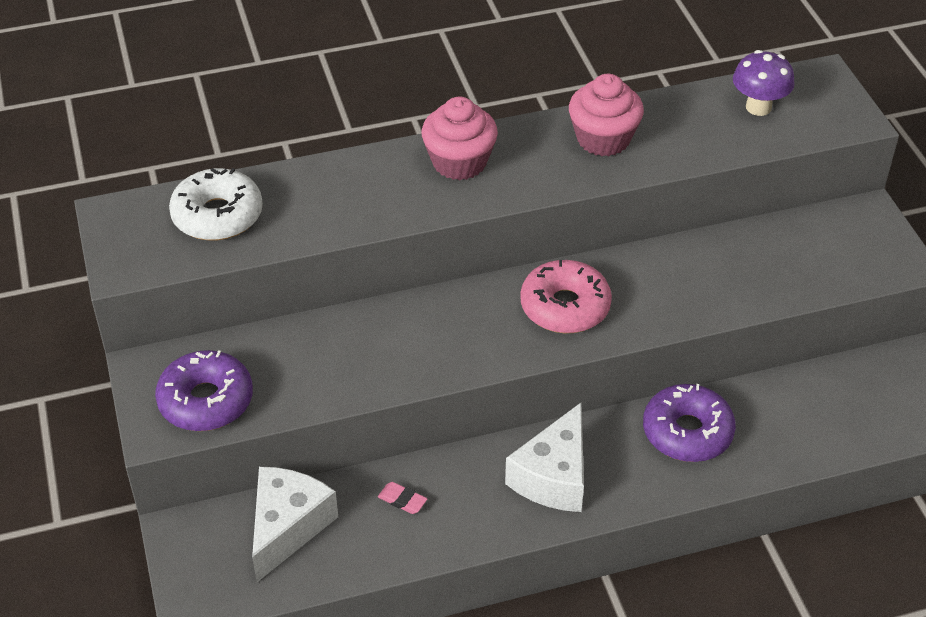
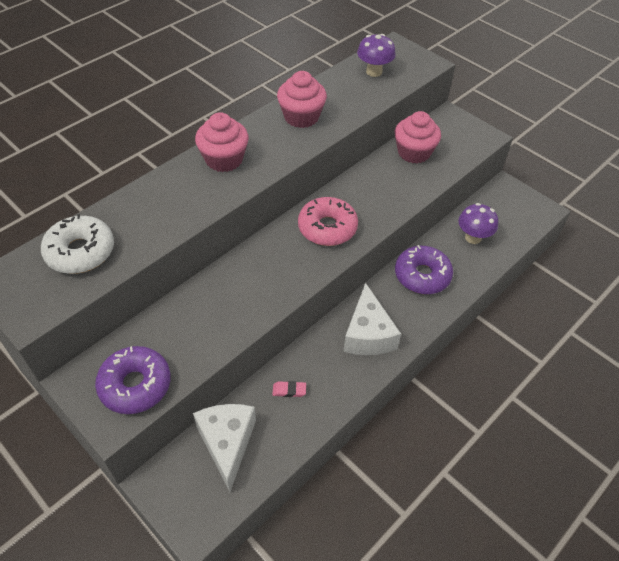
camera: 30 degrees left, 5 degrees up
none -> pink cupcake [395,111,441,163]
none -> purple mushroom [458,203,498,244]

